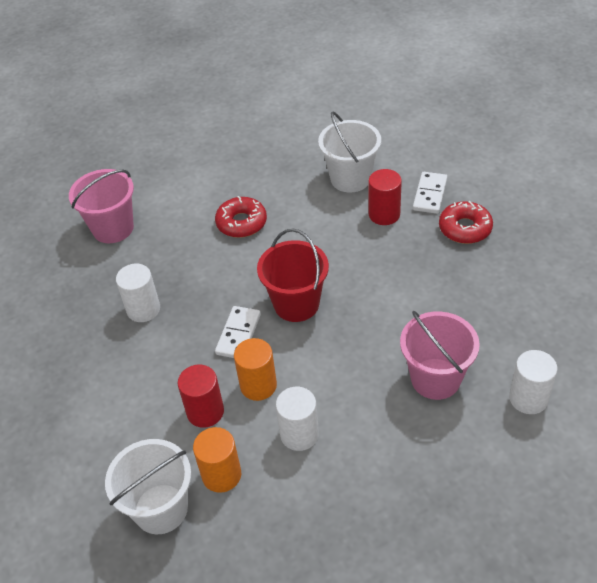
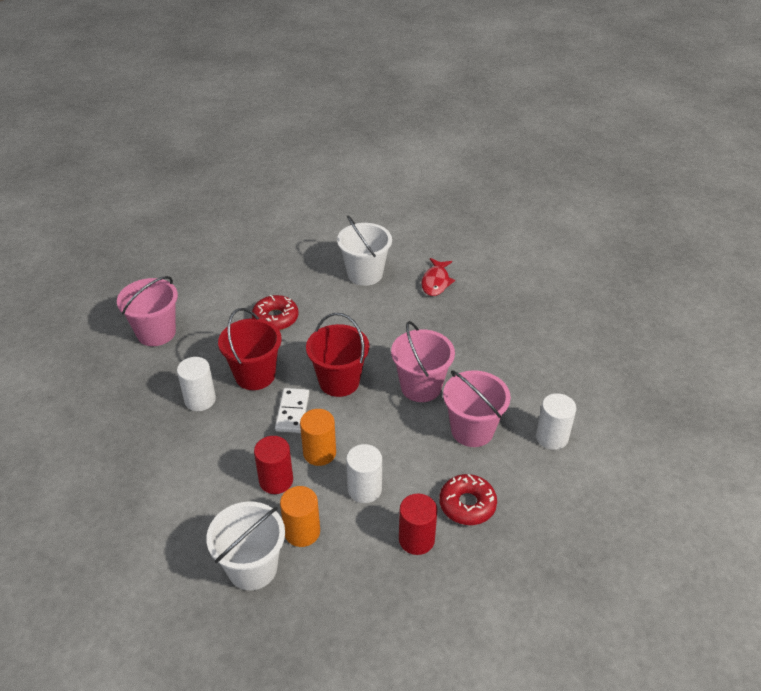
camera: 15 degrees left, 5 degrees down
red cylinder [369,169,402,225] -> red cylinder moved to [399,494,438,555]
white domino [413,172,447,214] -> red fish [421,258,455,296]
red donut [439,201,493,244] -> red donut moved to [439,474,497,525]
none -> red bucket [218,308,282,390]
none -> pink bucket [391,321,455,402]

